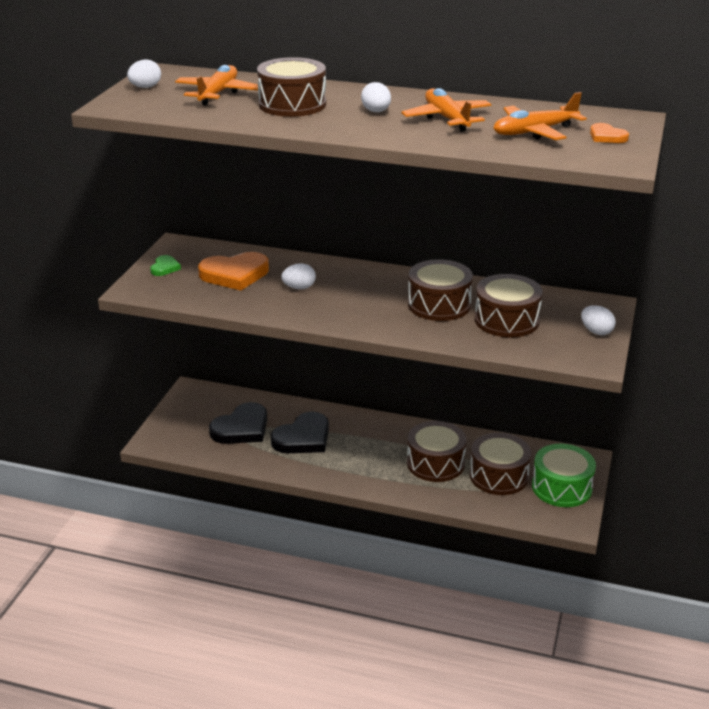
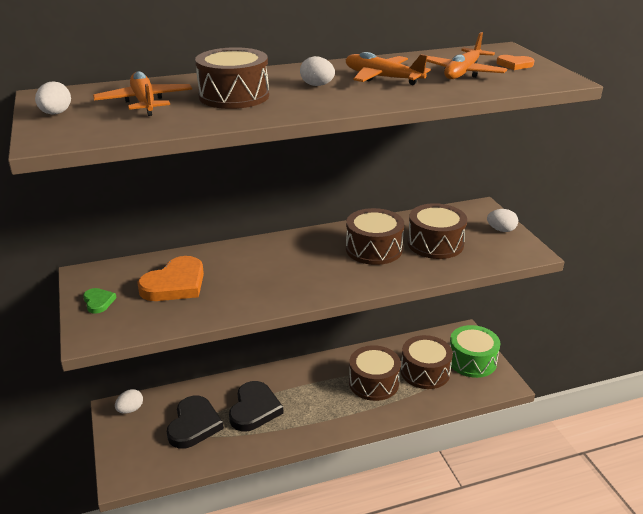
camera: 35 degrees left, 0 degrees up
white egg [281,263,316,289] -> white egg moved to [115,389,143,414]

